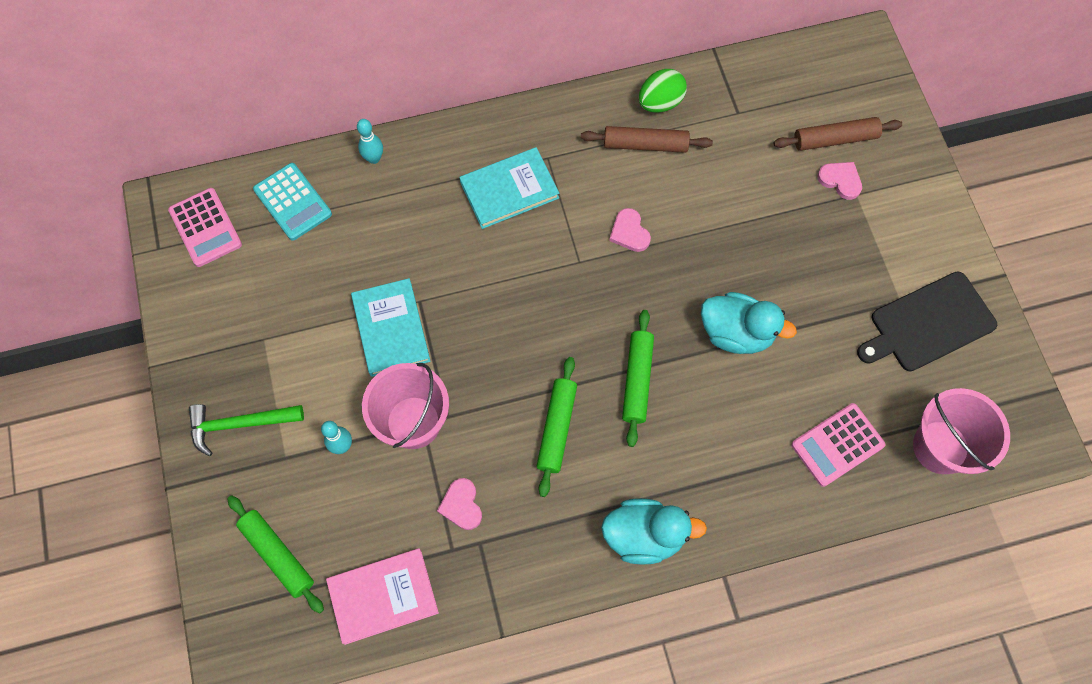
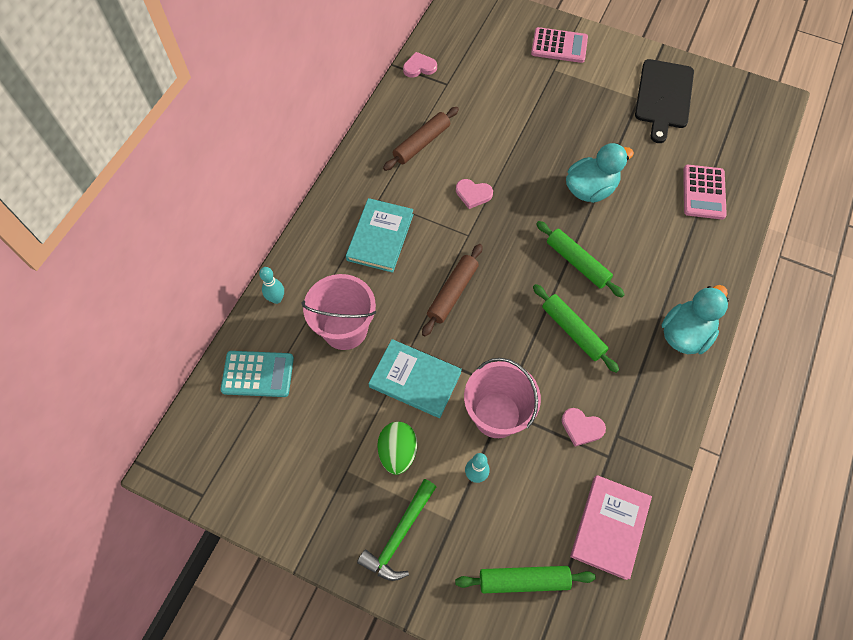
camera: 50 degrees left, 5 degrees down
pink calculator [168,188,242,267] -> pink calculator moved to [531,27,588,63]
green egg [639,69,687,113] -> green egg moved to [377,422,417,475]
brown rolling pin [774,117,902,151] -> brown rolling pin moved to [422,244,483,336]
pink heart [817,162,862,200] -> pink heart moved to [403,52,437,78]
pink bucket [913,388,1010,474] -> pink bucket moved to [302,274,376,350]

